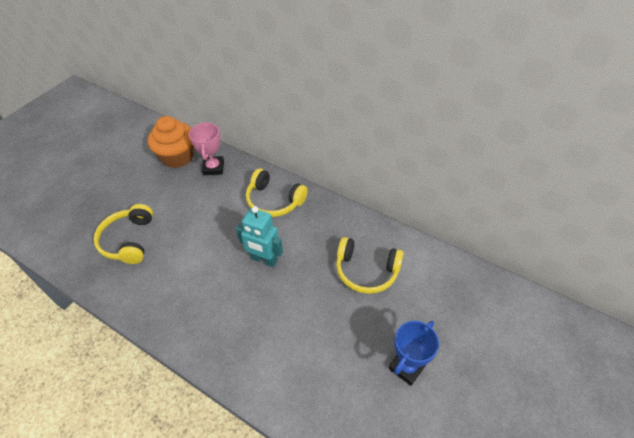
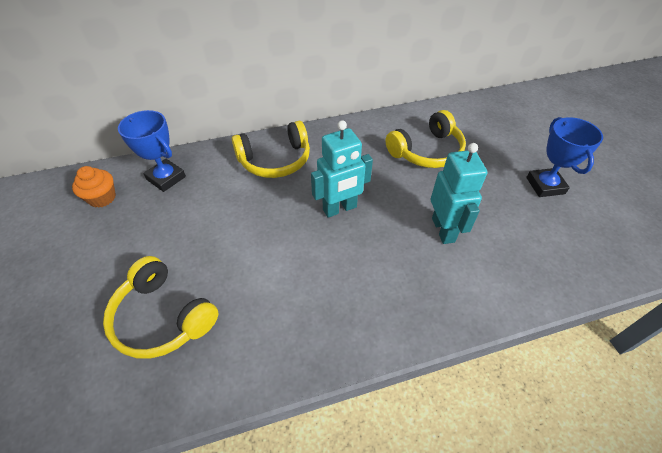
camera: 50 degrees left, 0 degrees up
orange cupcake [148,116,194,168] -> orange cupcake [72,166,116,208], size x0.54
pink trophy [189,122,224,175] -> blue trophy [118,110,186,192]
none -> turquoise robot [431,143,487,244]

